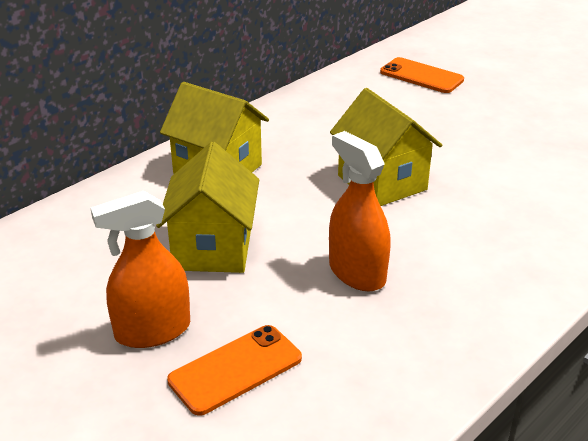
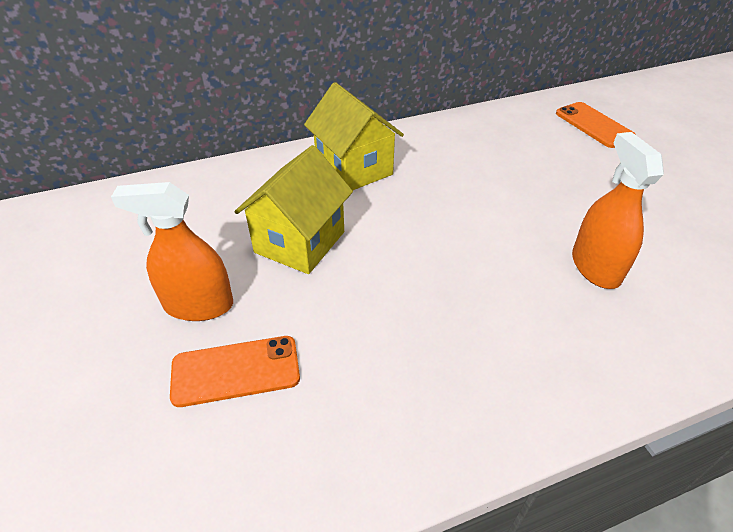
camera: 25 degrees right, 10 degrees up
orange spray bottle [329,131,391,292] -> orange spray bottle moved to [572,132,664,289]
yellow house [330,88,442,206] -> none

